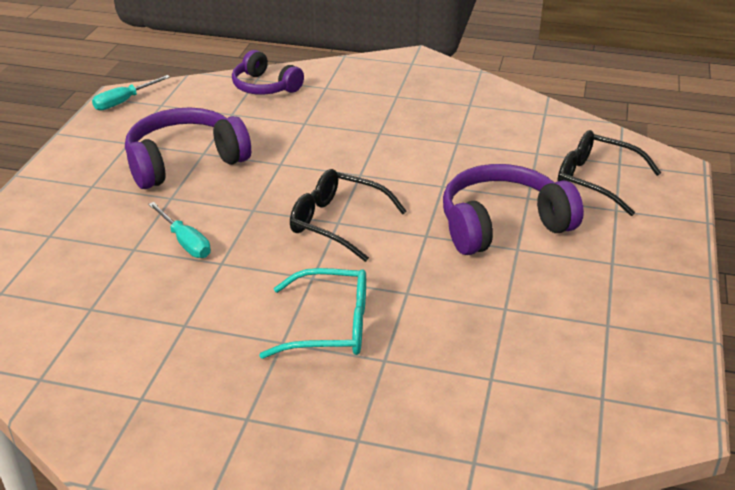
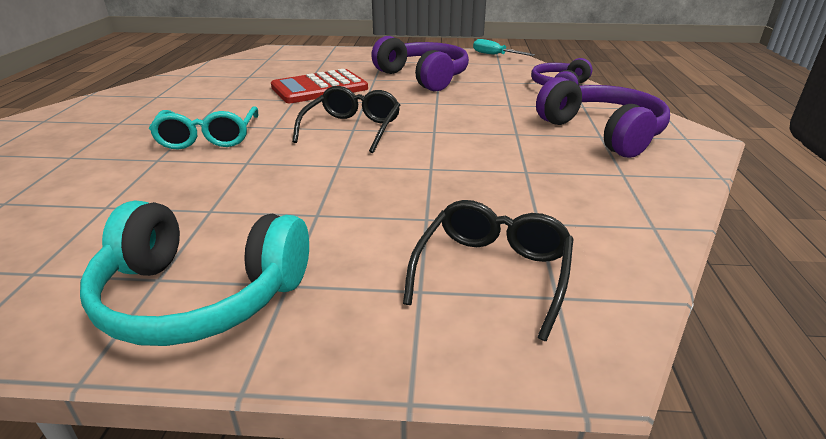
camera: 80 degrees right, 5 degrees down
turquoise screwdriver [148,202,211,258] -> red calculator [271,69,368,103]
purple headphones [443,164,584,255] -> purple headphones moved to [536,77,670,158]
none -> turquoise headphones [80,200,309,346]

